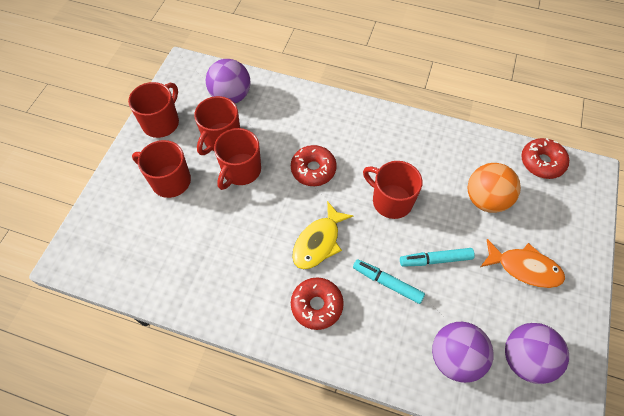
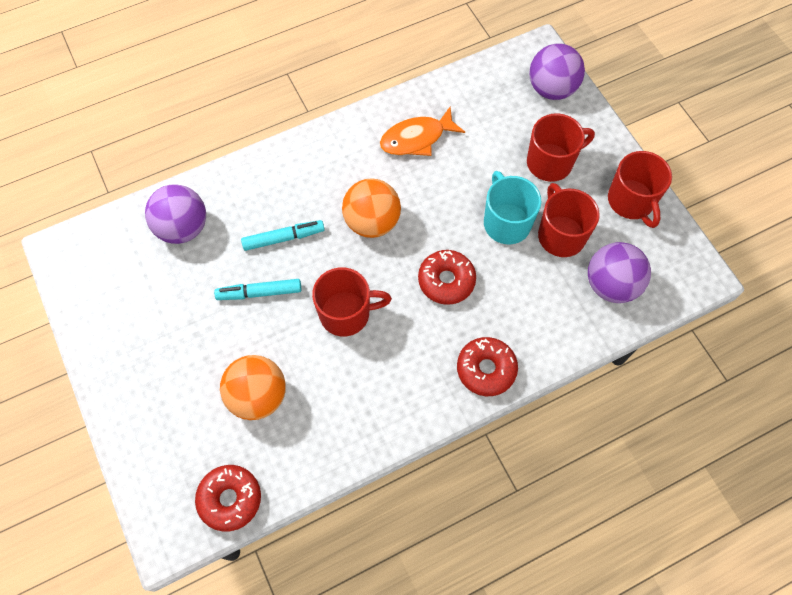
camera: 135 degrees right, 5 degrees up
red mug [214,128,261,190] -> turquoise mug [484,171,541,244]
red donut [291,278,344,330] -> red donut moved to [457,337,518,396]
yellow fish [292,201,353,269] -> orange ball [342,178,401,238]
turquoise marker [400,248,475,267] -> turquoise marker turned 135 degrees counterclockwise [214,279,301,300]
orange fish [480,239,565,288] -> orange fish moved to [380,107,465,156]
purple ball [505,323,569,384] -> purple ball moved to [529,43,585,100]

